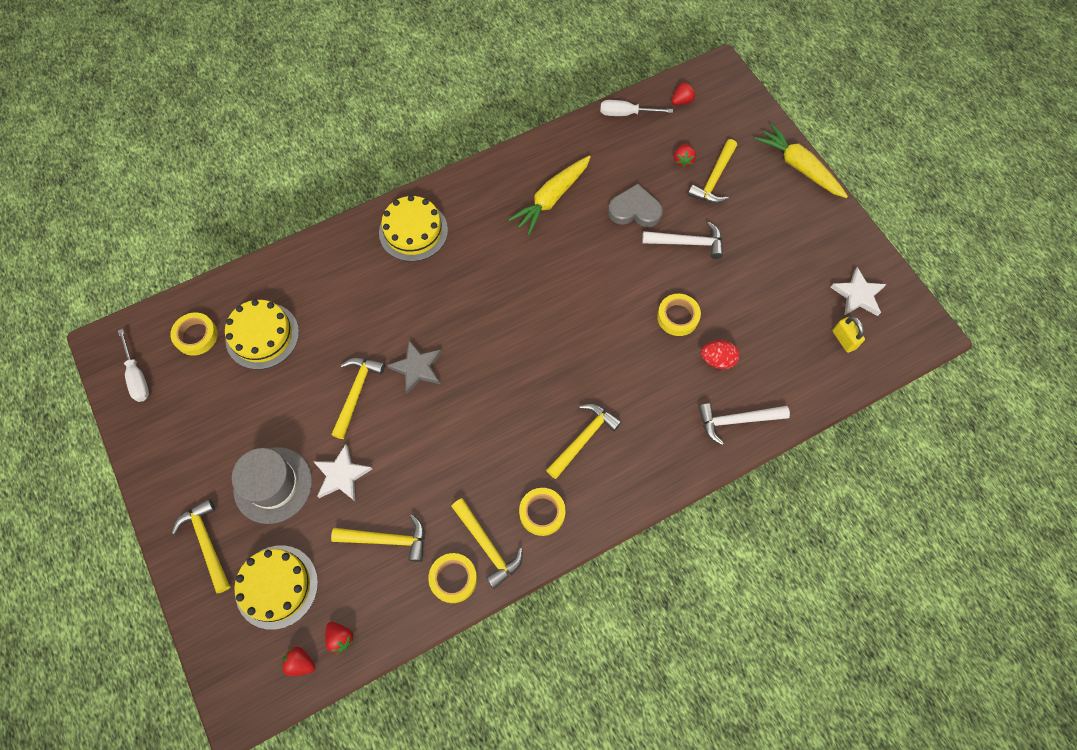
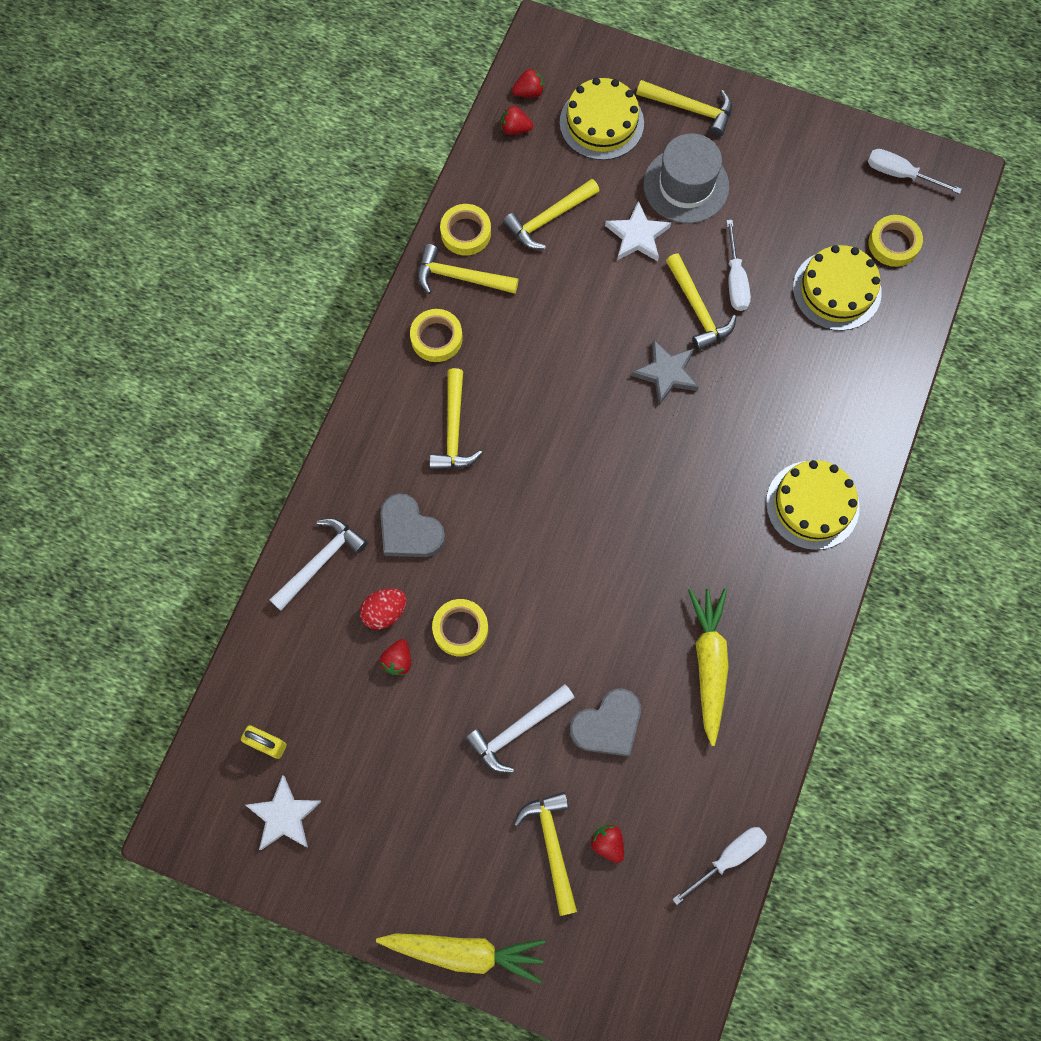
camera: 140 degrees right, 5 degrees up
red strawberry [672,82,696,105] -> red strawberry moved to [380,639,411,676]
none -> grey heart [380,493,445,557]
none -> white screwdriver [726,220,751,311]

